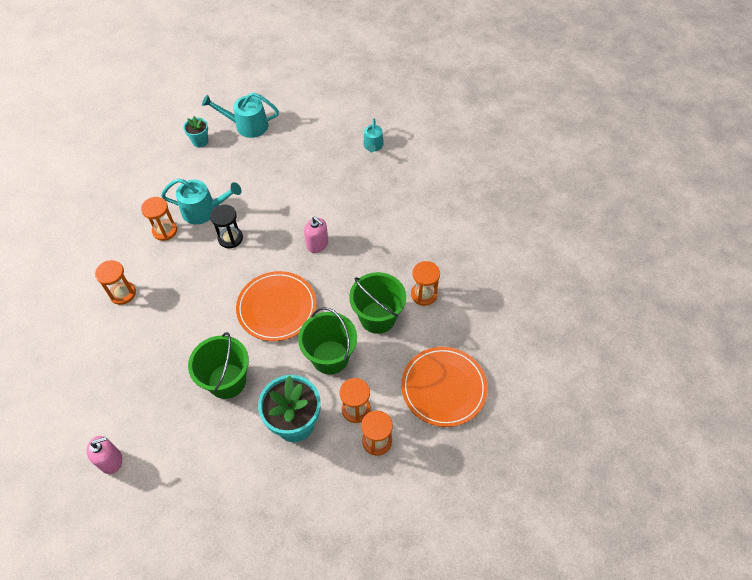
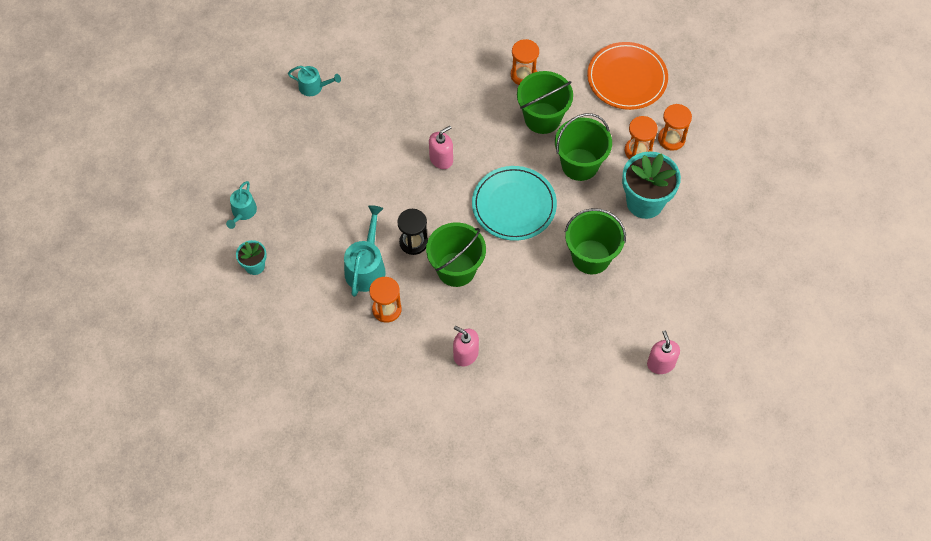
camera: 80 degrees left, 5 degrees up
orange hourglass [95,260,136,305] -> pink soap dispenser [453,326,479,367]
turquoise watering can [202,92,279,138] -> turquoise watering can [226,181,257,229], size x0.62
orange plate [236,271,317,341] -> turquoise plate [472,166,557,241]
none -> green bucket [426,222,486,287]

